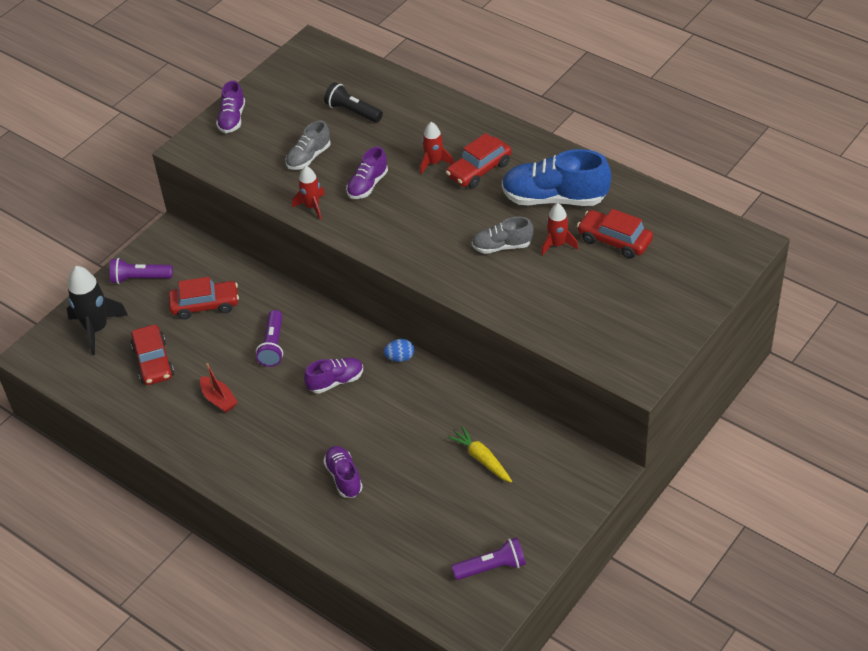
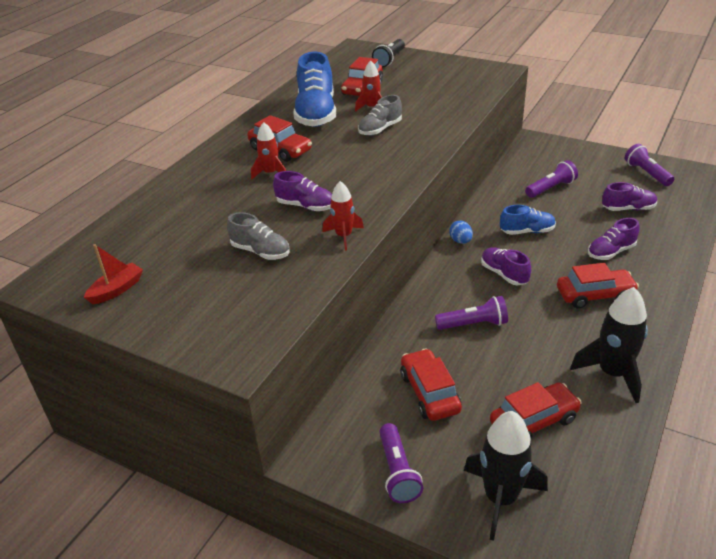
camera: 100 degrees left, 10 degrees down
red boat [200,363,238,413] -> red boat moved to [84,244,143,304]
purple shoe [216,81,245,133] -> purple shoe moved to [602,182,657,211]
black flashlight [324,82,383,123] -> black flashlight moved to [372,39,405,68]
yellow carrot [448,426,512,483] -> purple flashlight [525,160,578,198]
grey shoe [472,216,534,254] -> grey shoe turned 60 degrees clockwise [358,95,402,136]
none -> blue shoe [500,205,556,235]
none -> red car [557,263,639,309]
none -> black rocket [570,287,648,403]

